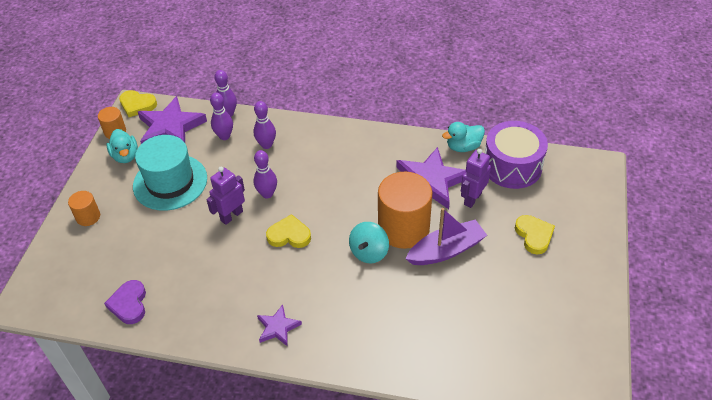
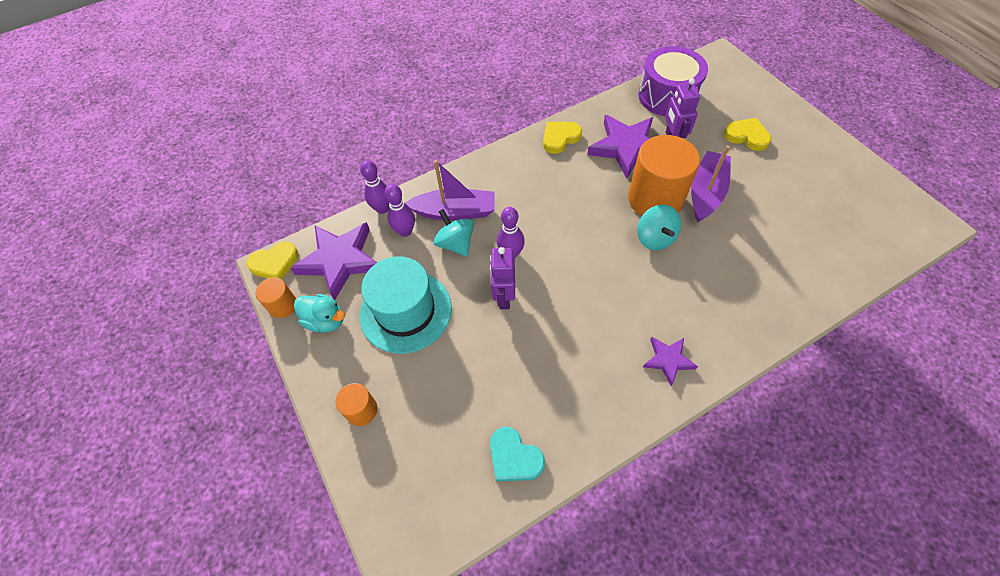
camera: 40 degrees left, 10 degrees up
purple heart [104,280,146,324] -> turquoise heart [490,427,545,481]
purple bowling pin [254,101,276,149] -> purple boat [405,160,495,221]
yellow heart [266,214,311,248] -> yellow heart moved to [543,122,582,154]
turquoise duck [442,122,485,152] -> none
none -> turquoise spinning top [433,209,474,257]

